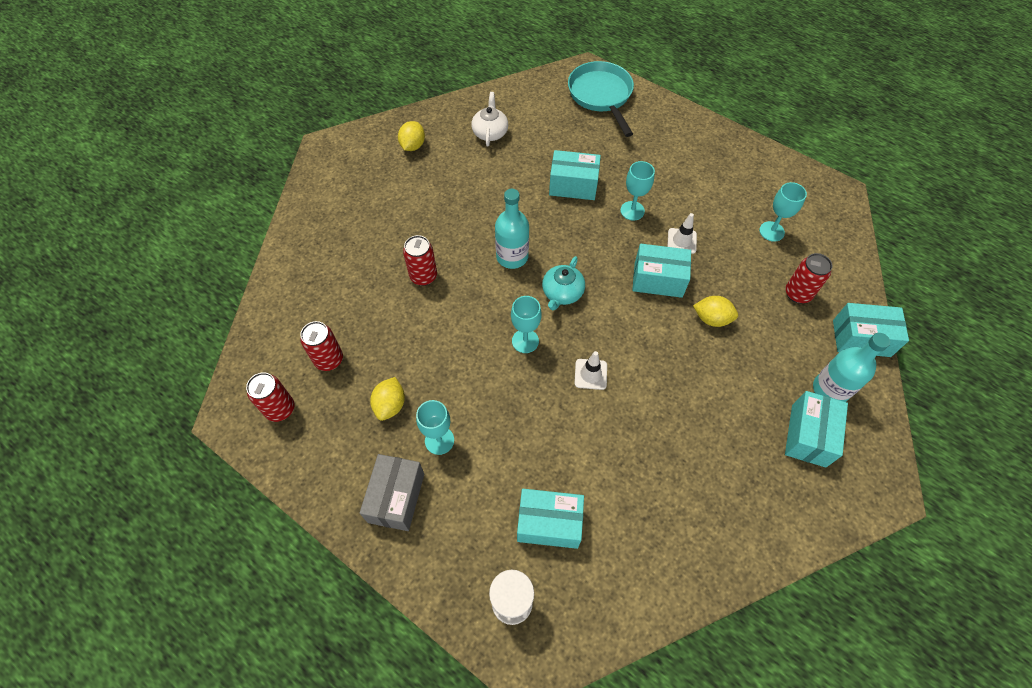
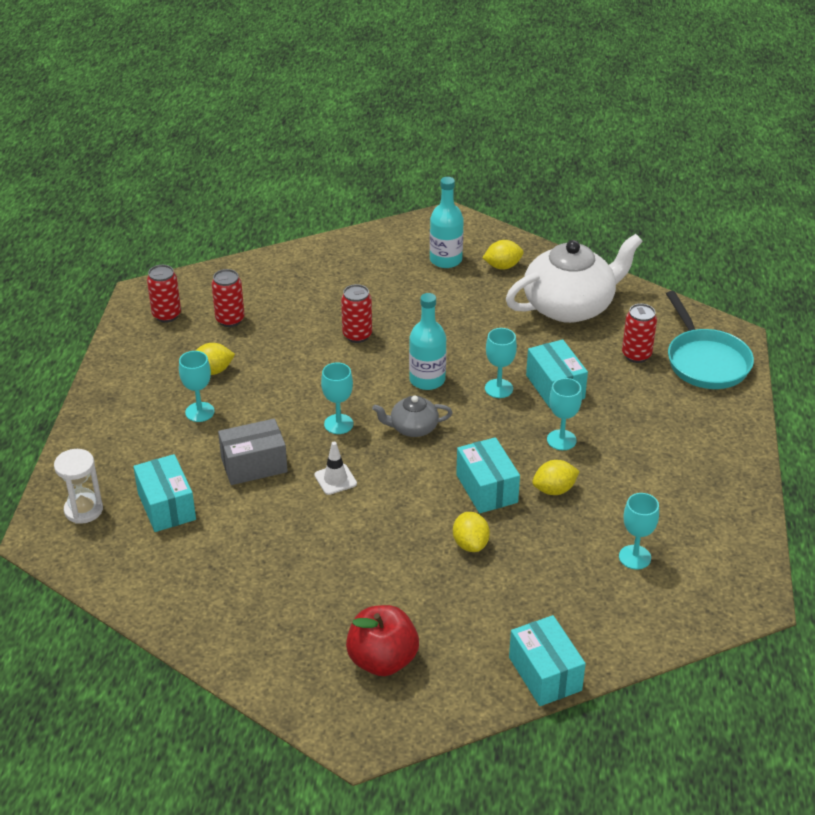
camera: 60 degrees right, 20 degrees down
grey box [360,454,424,531] -> grey box moved to [218,419,288,485]
white teapot [471,92,508,147] -> white teapot [506,234,643,323], size x2.10
turquoise teapot [542,256,585,310] -> grey teapot [372,395,452,437]
turquoise pan [568,61,634,137] -> turquoise pan turned 120 degrees clockwise [666,291,754,389]
white traffic cone [667,213,697,254] -> yellow lemon [532,460,580,495]
turquoise box [785,391,848,468] -> red apple [346,605,419,676]
red can [786,253,832,304] -> red can moved to [622,304,657,363]
turquoise bottle [813,333,890,402] -> turquoise bottle moved to [430,177,464,268]
none -> turquoise goblet [485,328,517,398]

